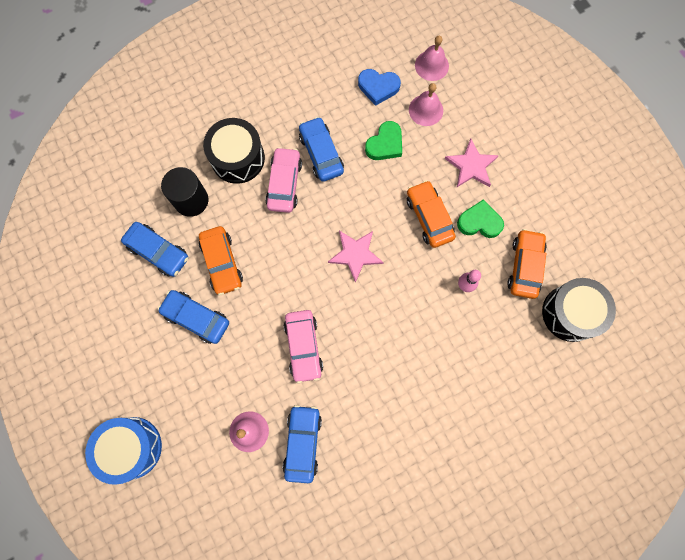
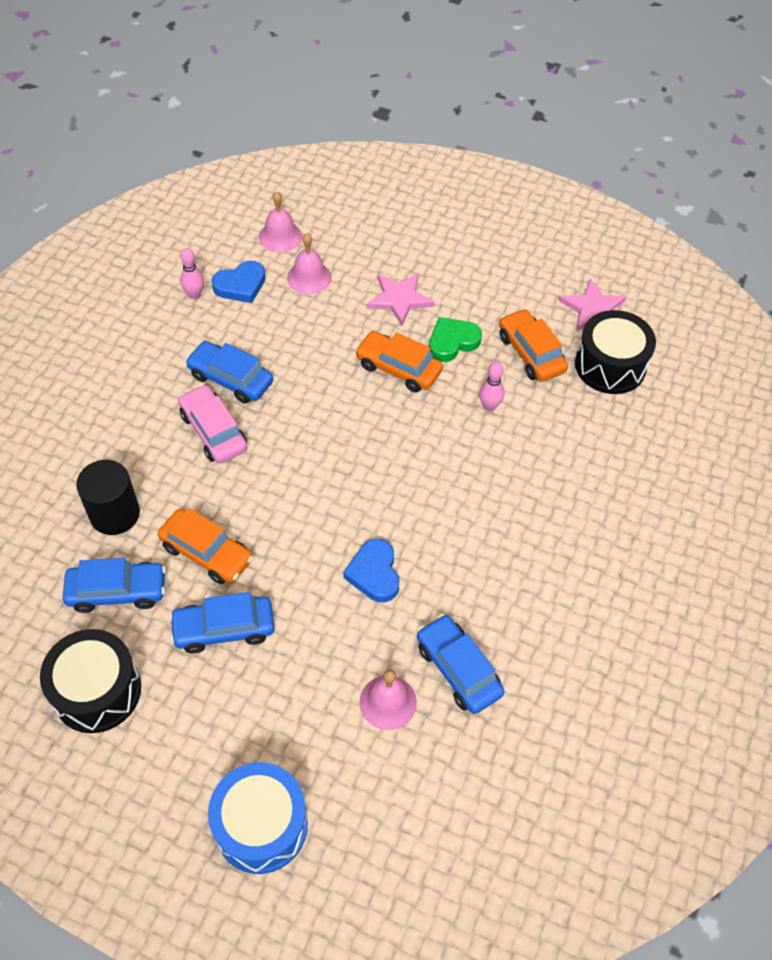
camera: 40 degrees left, 20 degrees down
black drum [203,118,265,184] -> black drum moved to [40,629,141,733]
pink car [284,310,323,383] -> blue heart [343,539,400,602]
pink star [328,231,384,283] -> pink star moved to [559,278,627,331]
green heart [365,121,402,160] -> none
none -> pink bowling pin [180,248,204,299]

